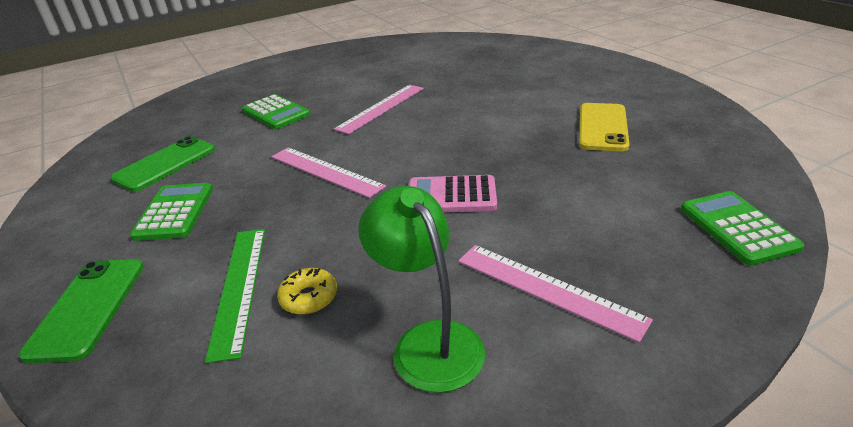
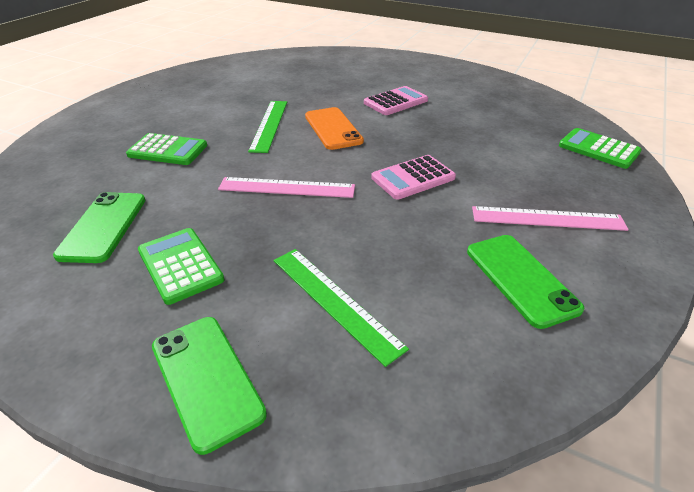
camera: 35 degrees left, 5 degrees up
yellow donut [277,268,337,314] -> none
pink ruler [334,85,424,134] -> green ruler [248,101,287,153]
green lamp [358,186,485,393] -> green phone [467,235,585,329]
yellow phone [579,103,629,151] -> none
none -> orange phone [305,107,364,150]
none -> pink calculator [364,86,428,115]

